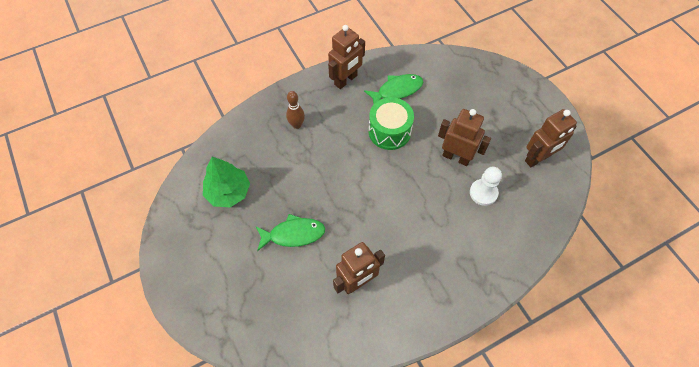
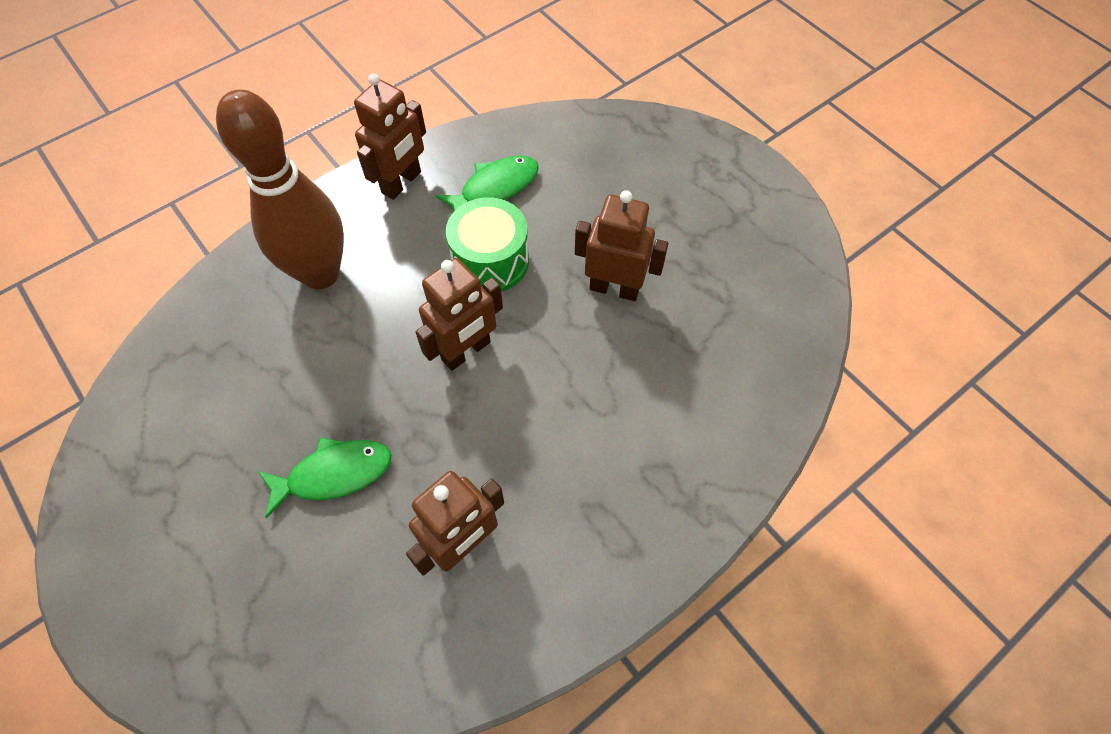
camera: 10 degrees left, 0 degrees up
green tree [203,157,250,207] -> none
brown bowling pin [286,91,305,129] -> brown bowling pin [216,90,344,290], size x2.36
white pawn [470,167,502,206] -> none
brown robot [525,109,577,167] -> brown robot moved to [416,258,503,371]

